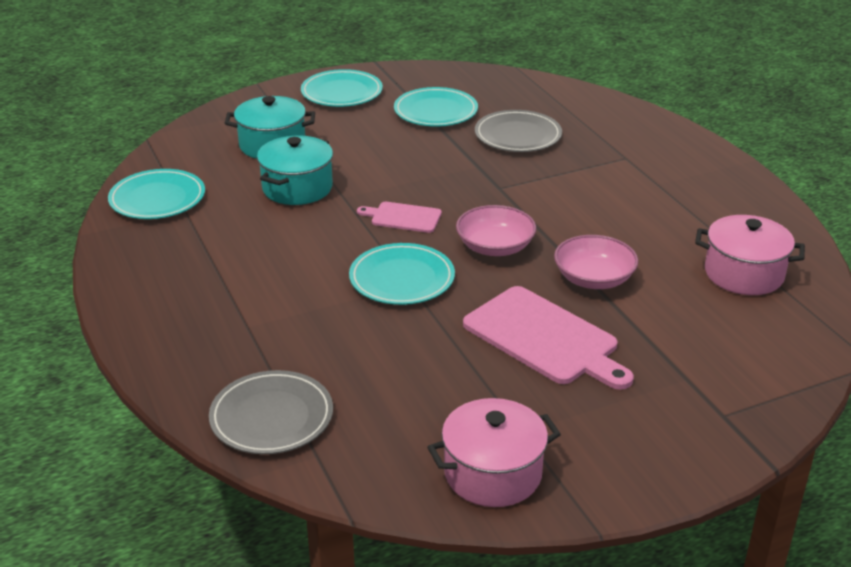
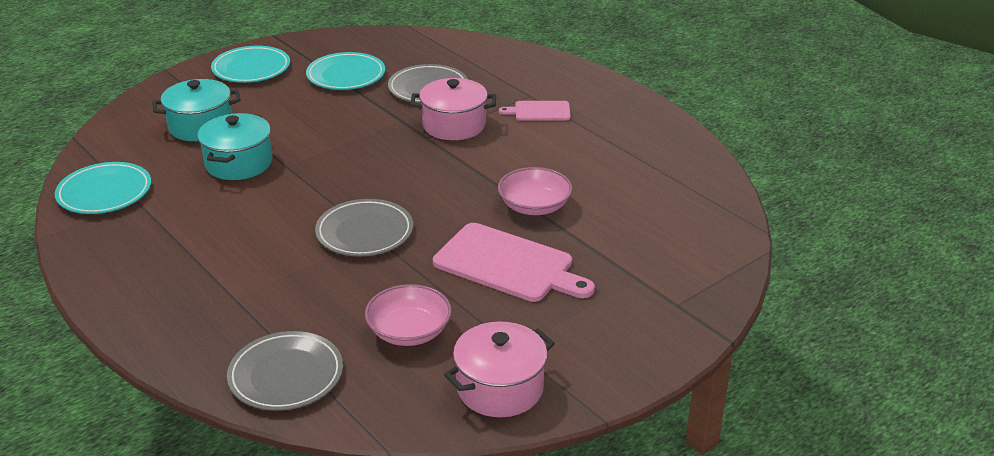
camera: 15 degrees left, 0 degrees up
turquoise plate [349,243,455,305] -> grey plate [315,199,413,256]
pink cutting board [357,202,442,233] -> pink cutting board moved to [499,101,571,121]
pink bowl [456,205,536,256] -> pink bowl moved to [365,284,452,346]
pink pot [695,215,805,295] -> pink pot moved to [410,78,496,140]

